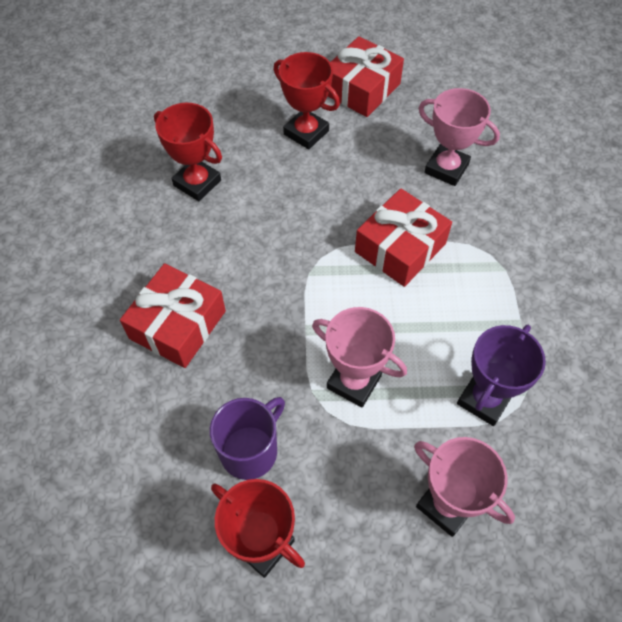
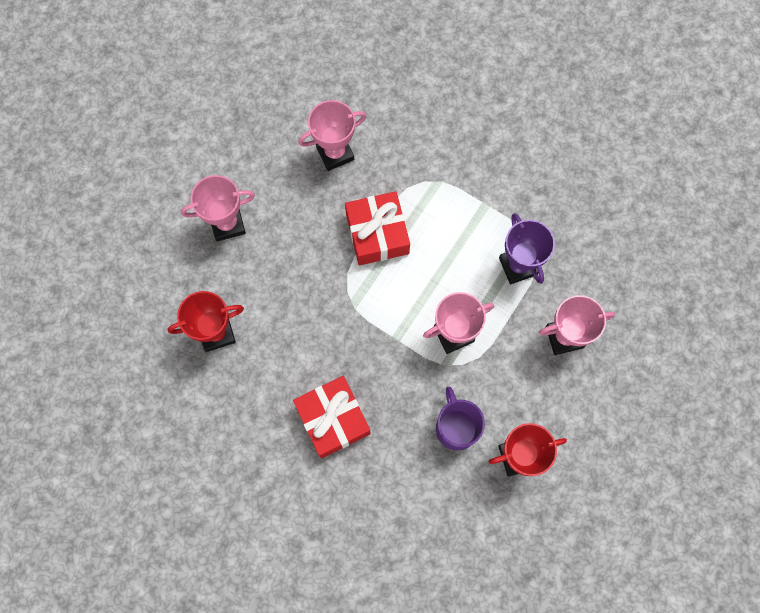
camera: 55 degrees left, 15 degrees up
red trophy [273,52,340,149] -> pink trophy [181,175,255,241]
red gift [328,36,404,117] -> none

